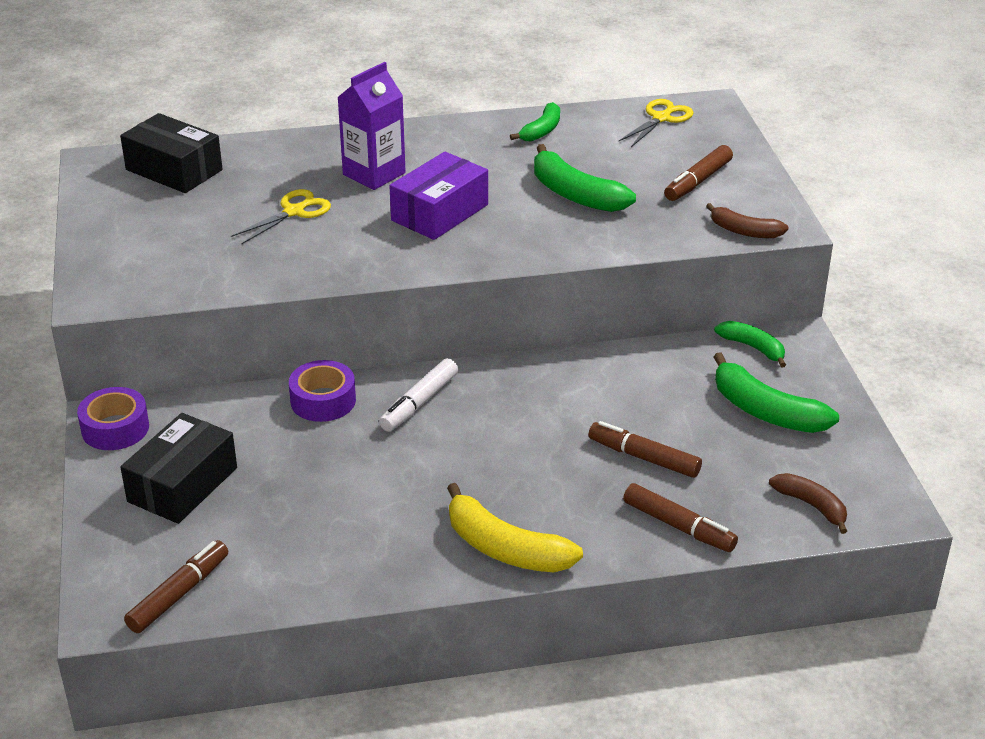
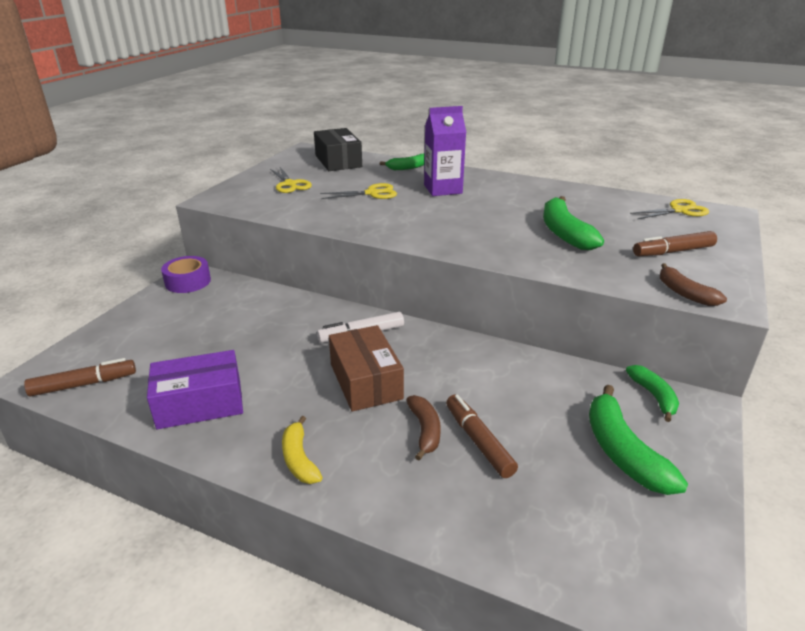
camera: 35 degrees right, 5 degrees down
black box [120,413,237,524] -> none
purple tape [289,360,356,422] -> none
purple box [389,152,488,240] -> purple box moved to [147,350,243,429]
yellow banana [447,483,583,572] -> yellow banana [282,416,323,484], size x0.61
green banana [510,102,560,142] -> green banana moved to [380,154,425,170]
brown marker [623,483,738,552] -> none
brown banana [769,473,847,534] -> brown banana moved to [406,395,441,461]
none -> yellow scissors [270,167,312,193]
none -> brown box [329,325,404,412]

